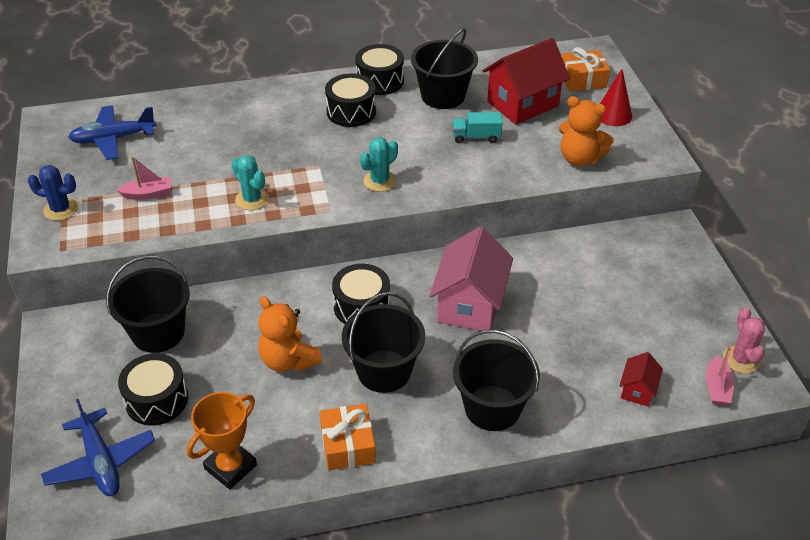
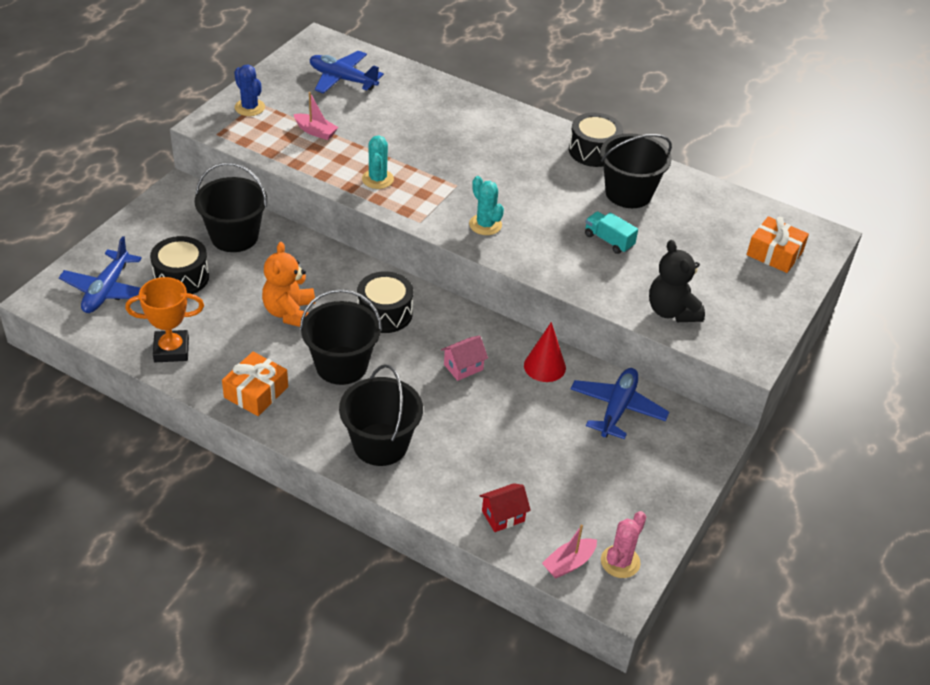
camera: 40 degrees right, 0 degrees up
black drum [325,73,376,127] -> none
turquoise cactus [360,137,398,192] -> turquoise cactus turned 60 degrees clockwise [469,176,504,235]
pink house [429,227,513,331] -> pink house [441,336,488,381], size x0.48
red house [482,38,570,125] -> none
orange teddy bear [559,96,614,166] -> black teddy bear [649,240,705,322]
red cone [600,69,632,126] -> red cone moved to [524,322,566,382]
none -> blue plane [571,368,669,439]

